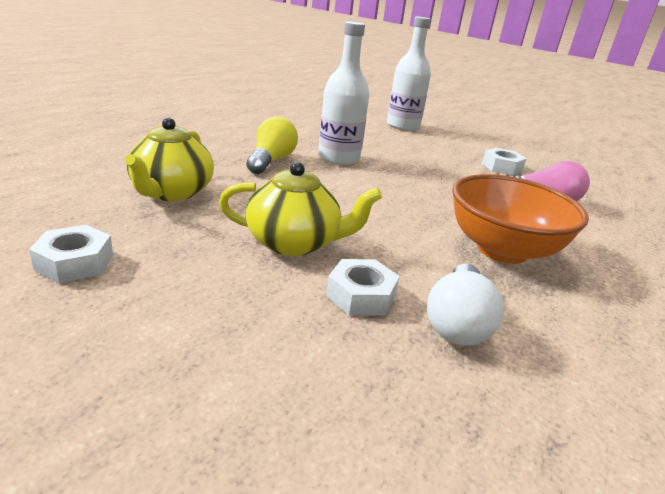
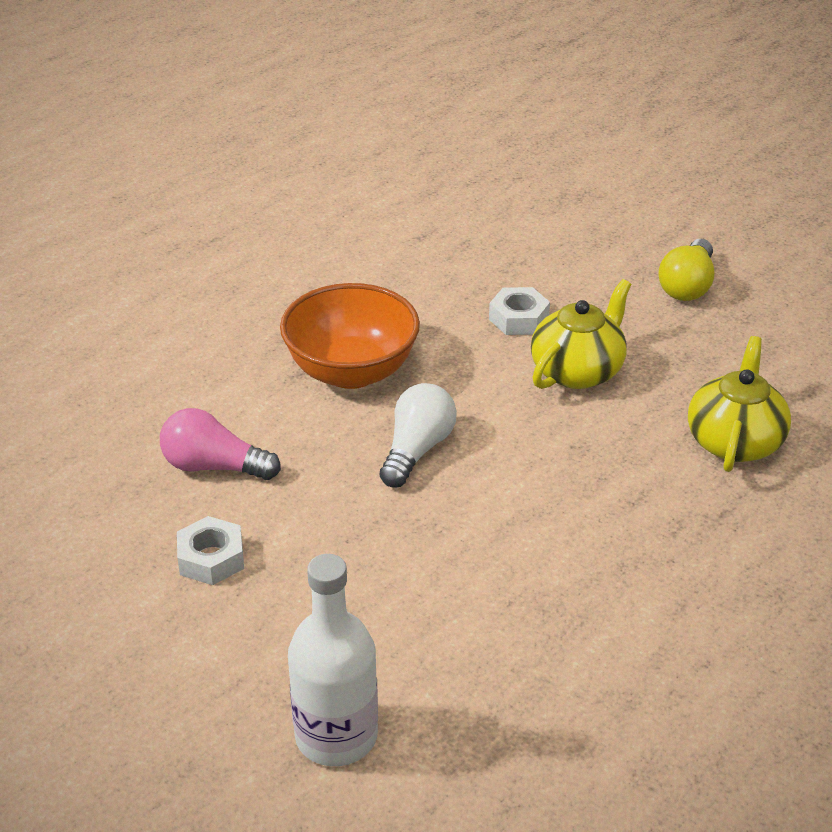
camera: 170 degrees left, 10 degrees up
white nut [29,225,113,283] -> none
yellow teapot [219,162,382,257] -> yellow teapot turned 120 degrees clockwise [531,279,631,389]
yellow light bulb [246,116,298,174] -> yellow light bulb moved to [658,239,715,301]
white bottle [318,21,369,165] -> none
white light bulb [427,264,504,346] -> white light bulb moved to [379,383,457,487]

